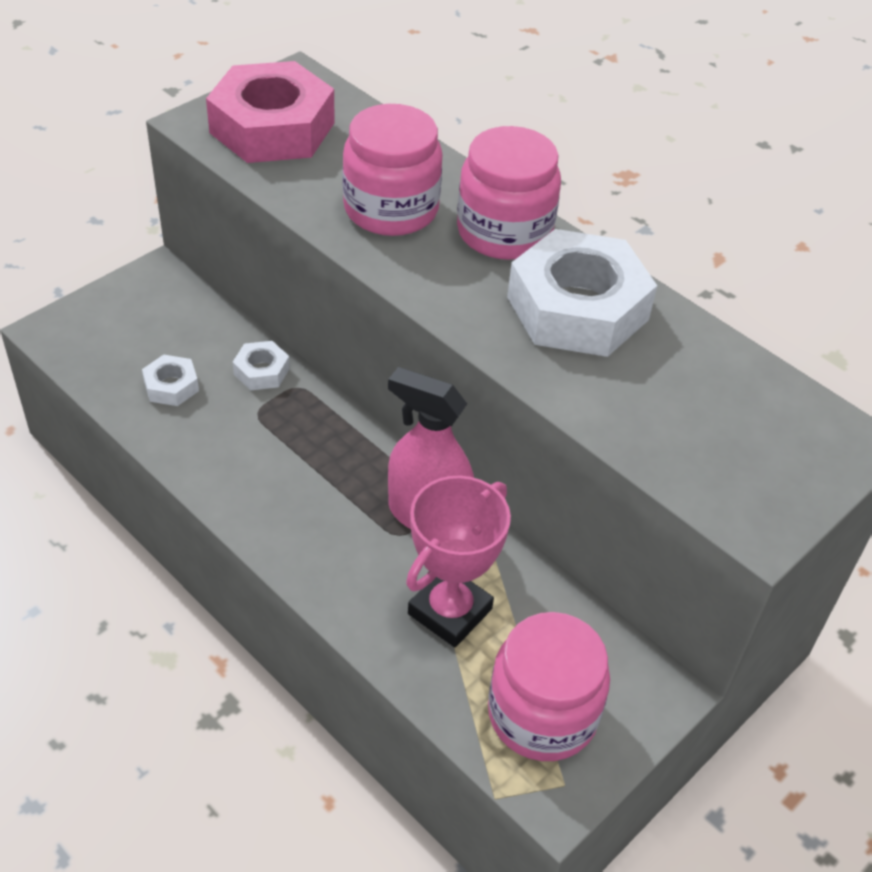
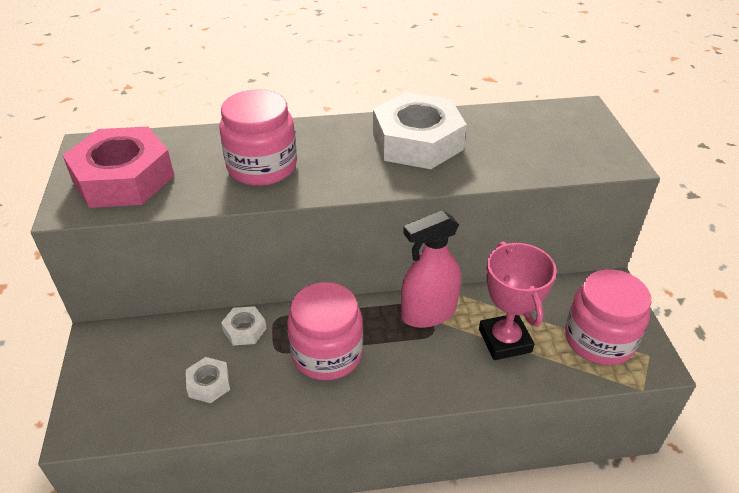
camera: 50 degrees left, 5 degrees down
pink jar [457,126,561,260] -> pink jar moved to [287,282,363,380]

